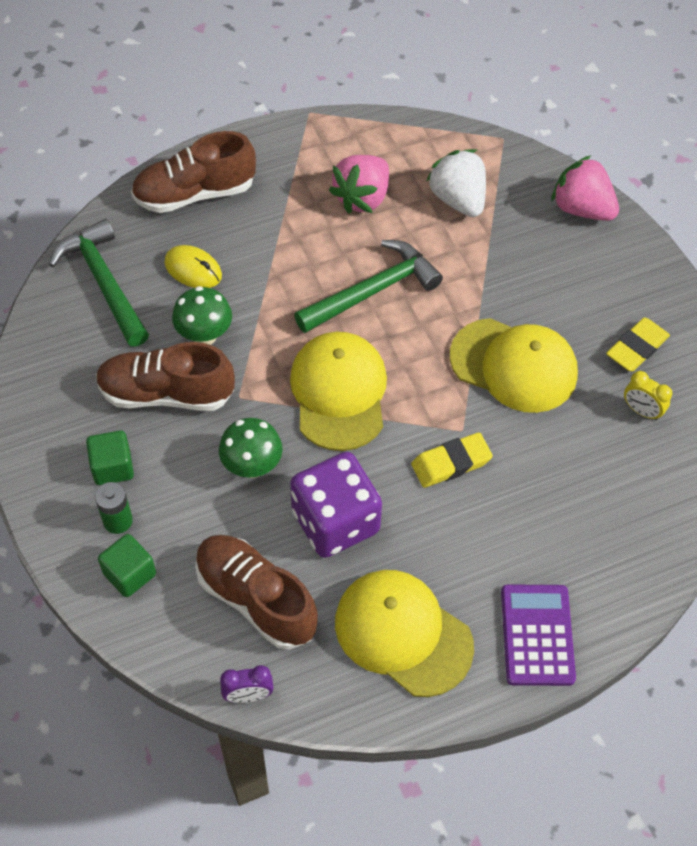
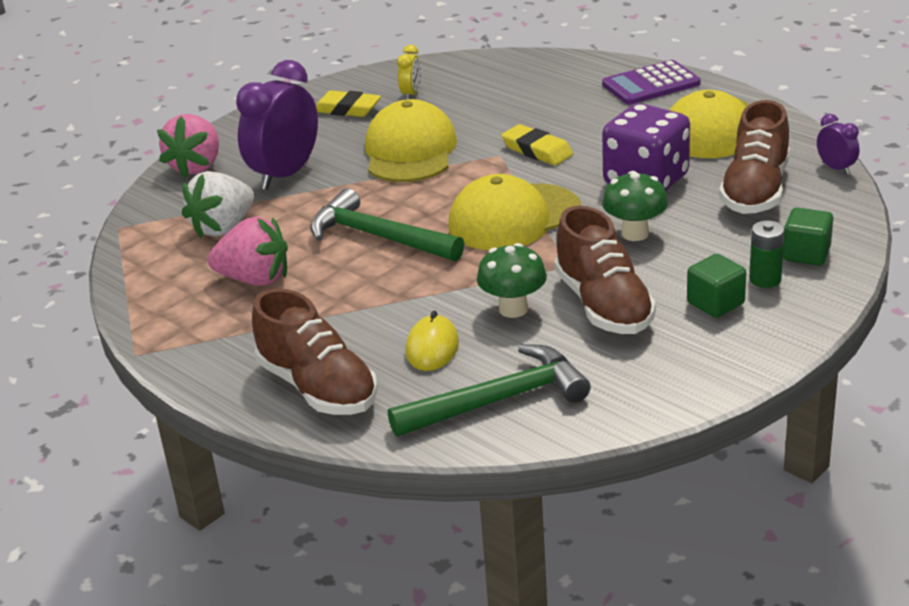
camera: 110 degrees left, 25 degrees down
green hammer [49,219,149,347] -> green hammer turned 150 degrees counterclockwise [388,345,591,437]
none -> purple clock [236,60,318,190]

